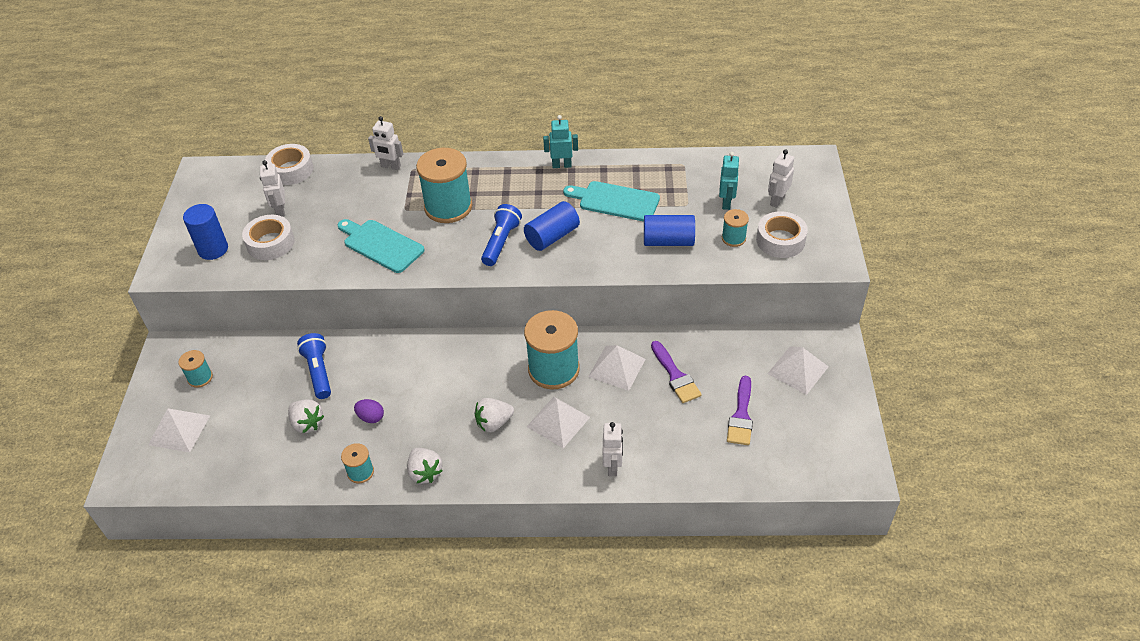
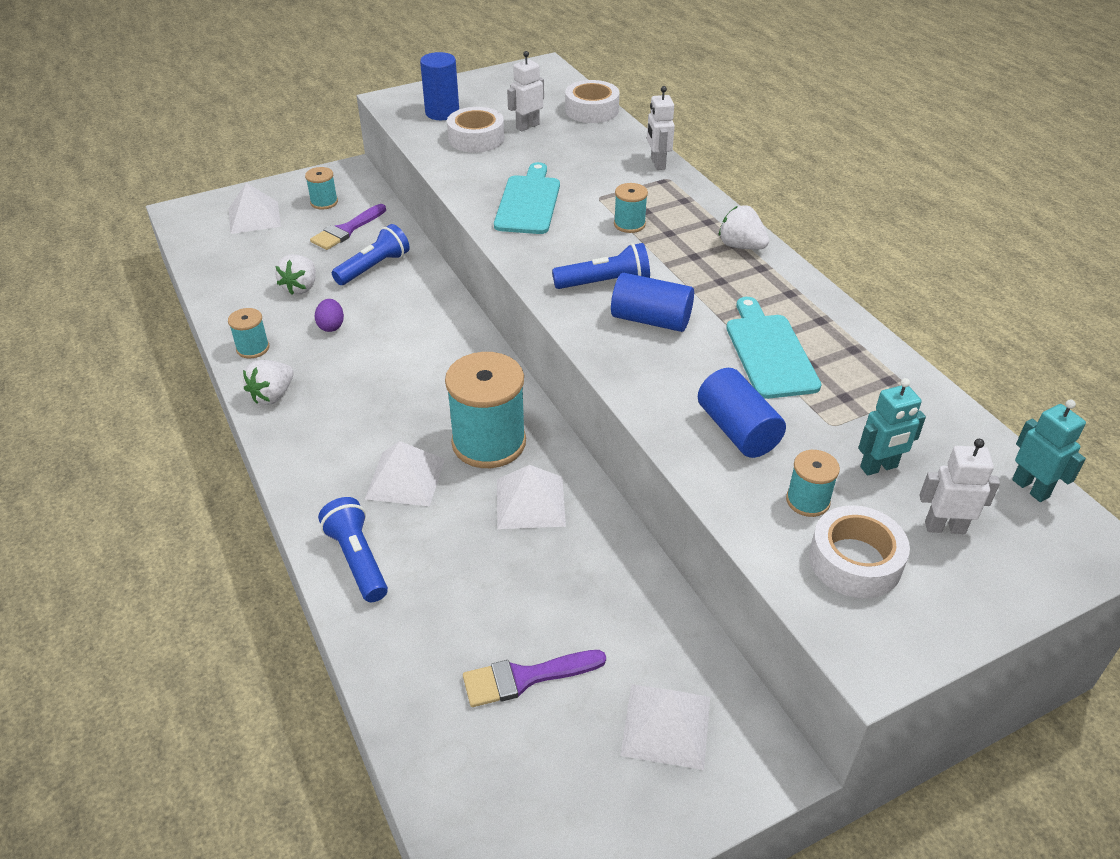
camera: 60 degrees right, 5 degrees down
turquoise spool [416,148,472,223] -> turquoise spool [614,183,648,233], size x0.48
white strawberry [475,398,514,432] -> white strawberry moved to [719,205,769,249]
turquoise robot [543,115,578,168] -> turquoise robot moved to [1012,400,1086,502]
white robot [603,422,623,476] -> blue flashlight [318,497,388,602]
purple brush [651,341,702,403] -> purple brush moved to [310,204,386,250]

